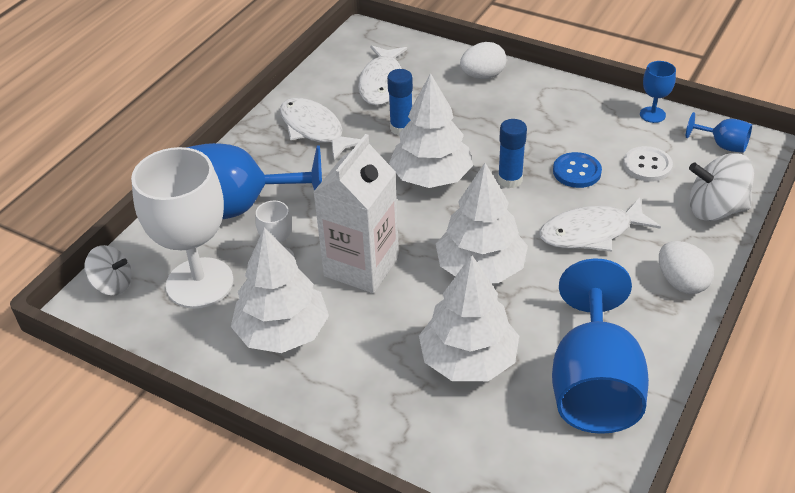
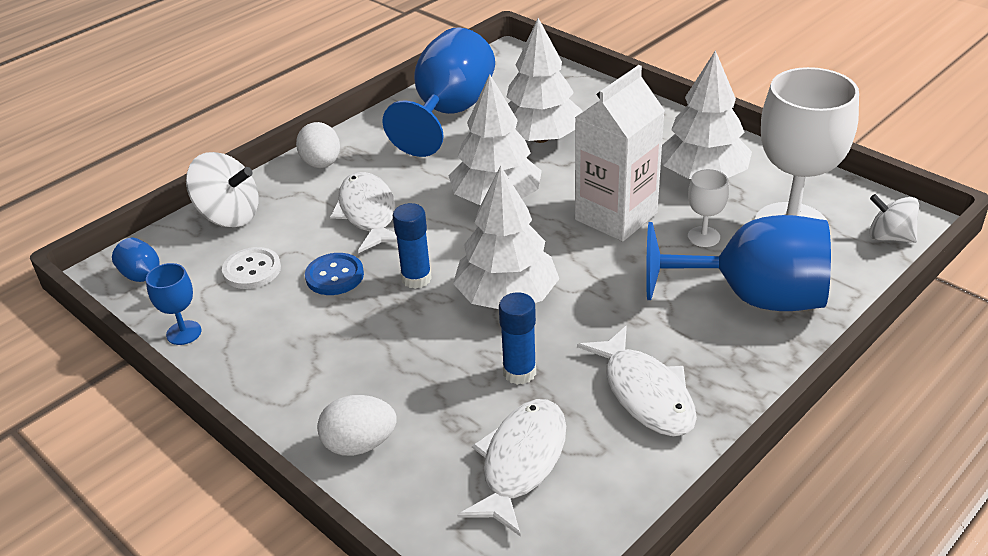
camera: 165 degrees left, 5 degrees down
white fish [539,198,661,252] -> white fish turned 105 degrees counterclockwise [330,172,397,253]

